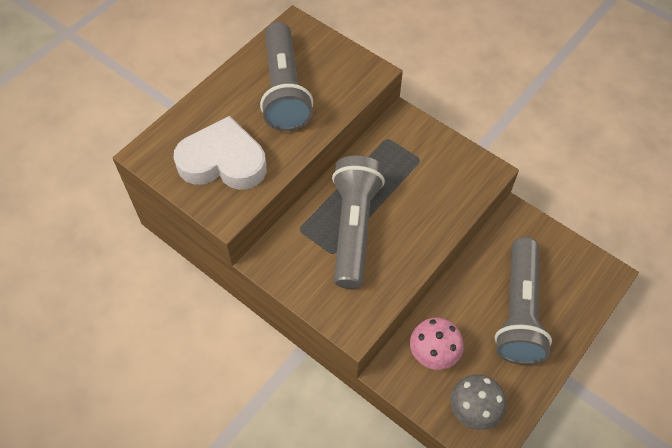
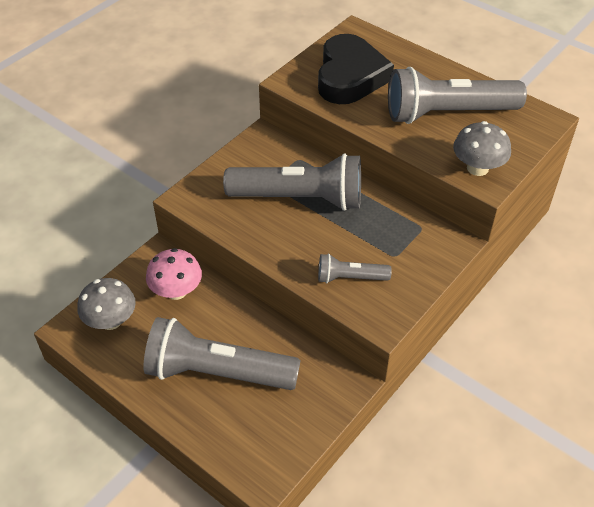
camera: 90 degrees right, 10 degrees down
white heart [174,116,267,190] -> black heart [318,34,394,104]
none -> grey flashlight [318,254,392,283]
none -> grey mushroom [453,121,511,176]

